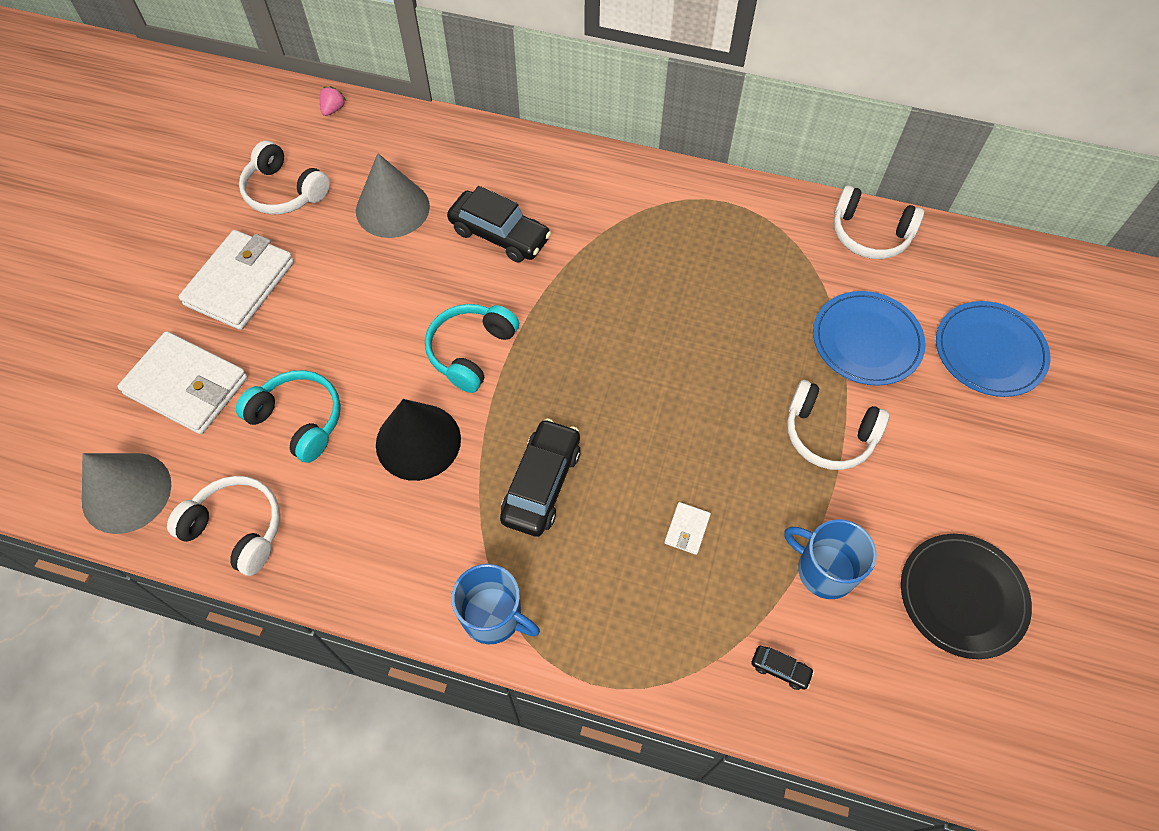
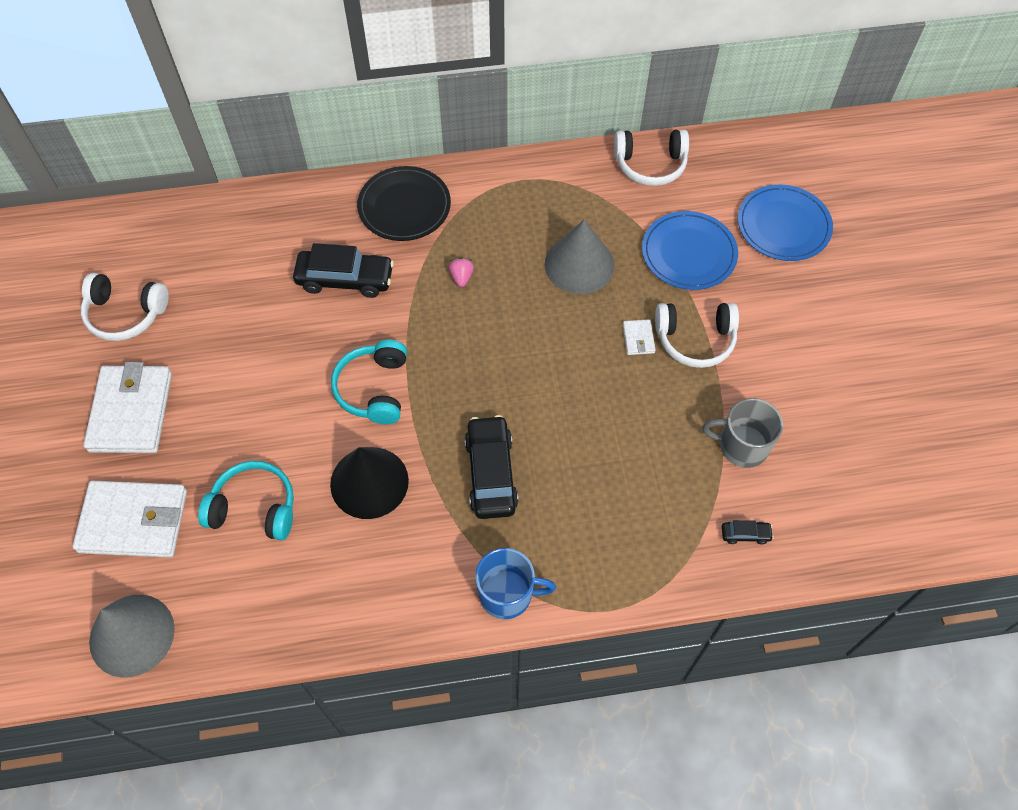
camera: 25 degrees left, 0 degrees up
white headphones [167,476,280,576] -> none
pink strawberry [320,86,346,116] -> pink strawberry moved to [449,257,474,287]
grey cone [356,153,430,238] -> grey cone moved to [545,219,614,294]
white wallet [664,502,711,555] -> white wallet moved to [623,319,656,355]
blue mug [784,519,877,599] -> grey mug [702,398,783,468]
black plate [901,534,1032,659] -> black plate moved to [357,166,451,241]

